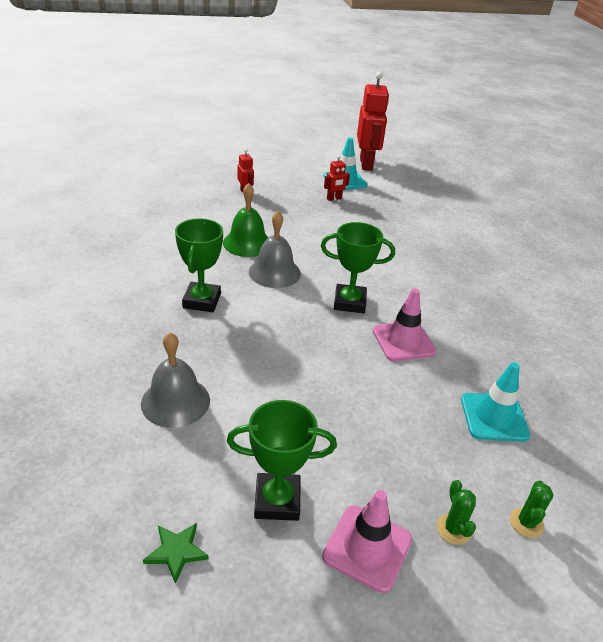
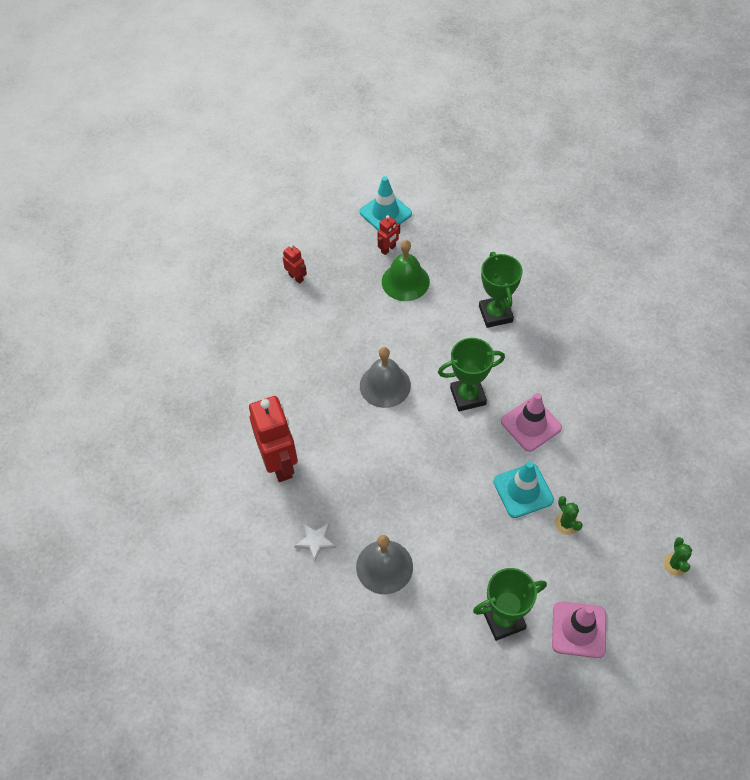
camera: 15 degrees left, 20 degrees up
green star [143,523,209,584] -> none
green trophy [175,218,223,312] -> green trophy moved to [479,252,523,328]
green bell [223,183,269,257] -> green bell moved to [382,240,430,301]
red robot [357,72,389,170] -> red robot moved to [249,396,298,482]
green cactus [437,480,476,545] -> green cactus moved to [554,496,583,535]
turquoise traffic cone [461,362,530,442] -> turquoise traffic cone moved to [493,461,554,518]
none -> white star [294,523,336,561]

